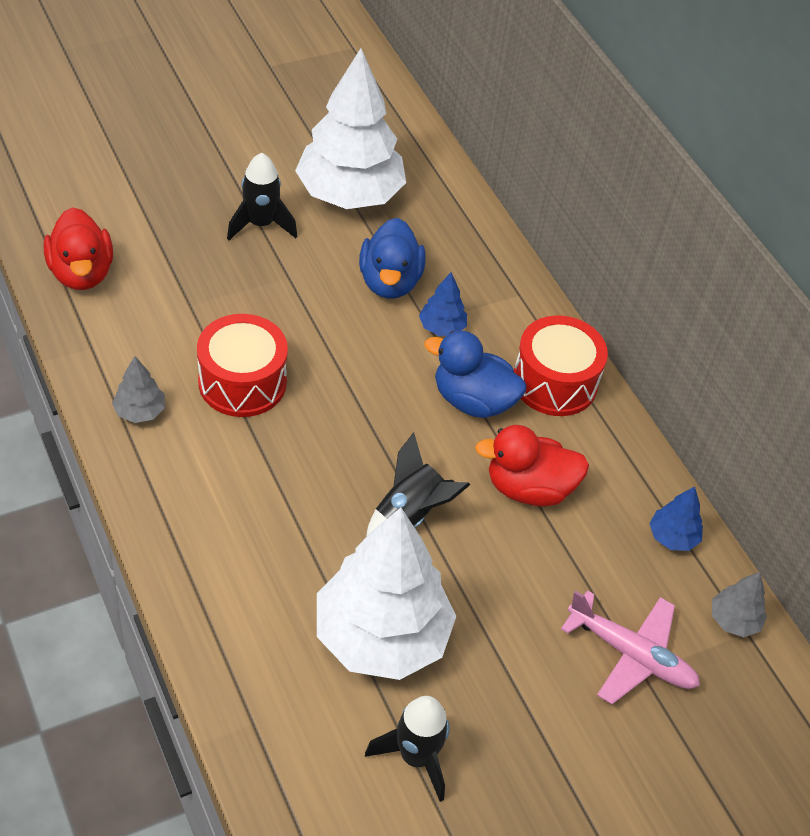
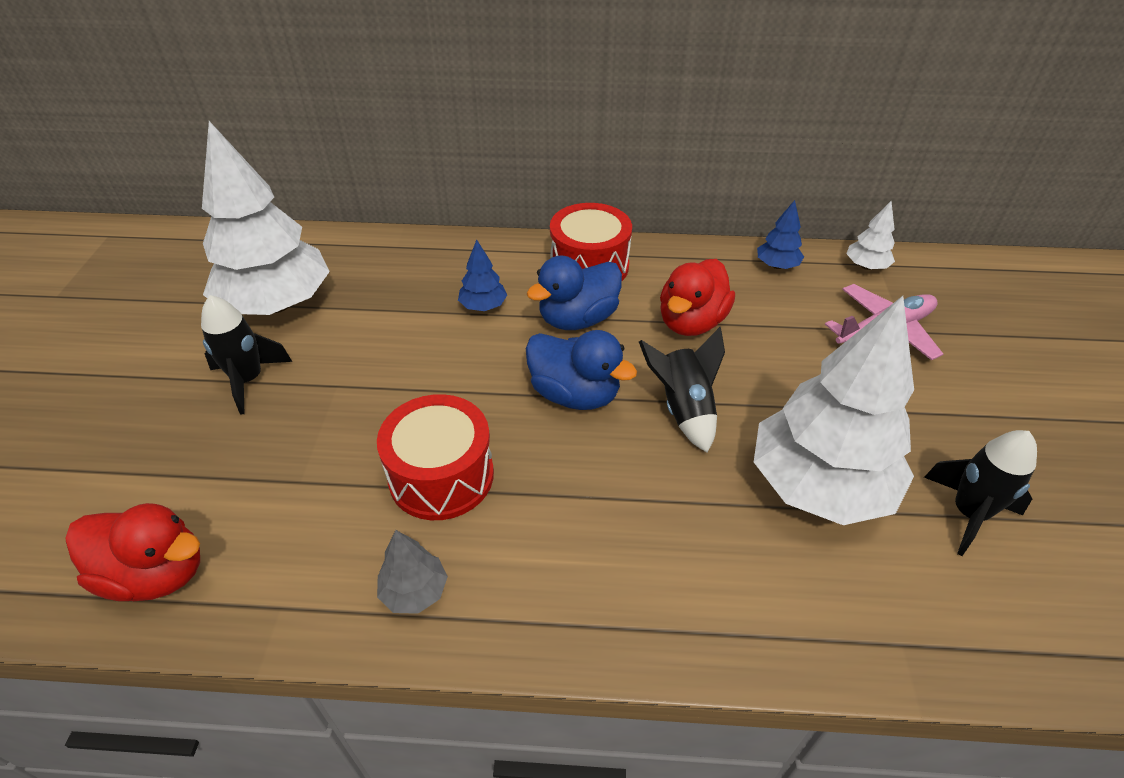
camera: 55 degrees left, 5 degrees down
blue duck [359,218,426,299] -> blue duck moved to [526,330,637,410]
grey tree [712,572,767,637] -> white tree [846,201,895,270]

